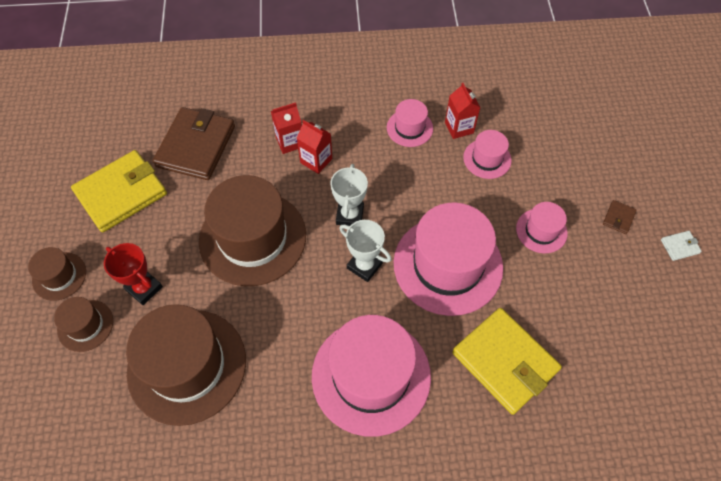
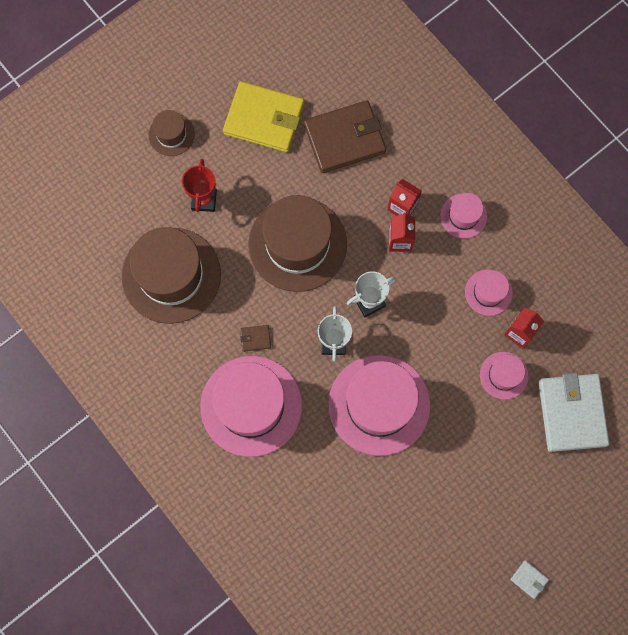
camera: 55 degrees right, 15 degrees up
brown hat [54,297,113,352] -> none
yellow wallet [452,308,562,415] -> none
pink hat [516,202,568,253] -> pink hat moved to [440,193,487,239]
brown wallet [603,200,637,234] -> brown wallet moved to [240,325,271,352]
none -> white wallet [539,373,609,452]

